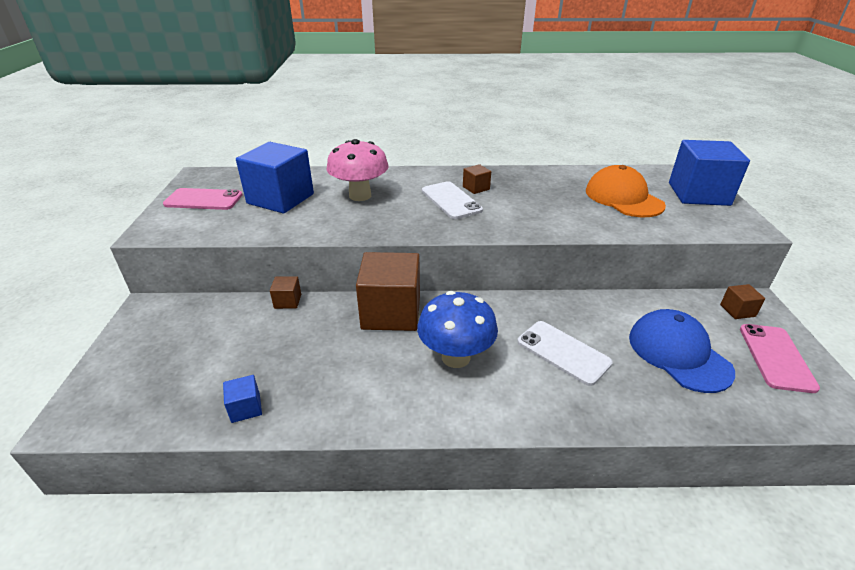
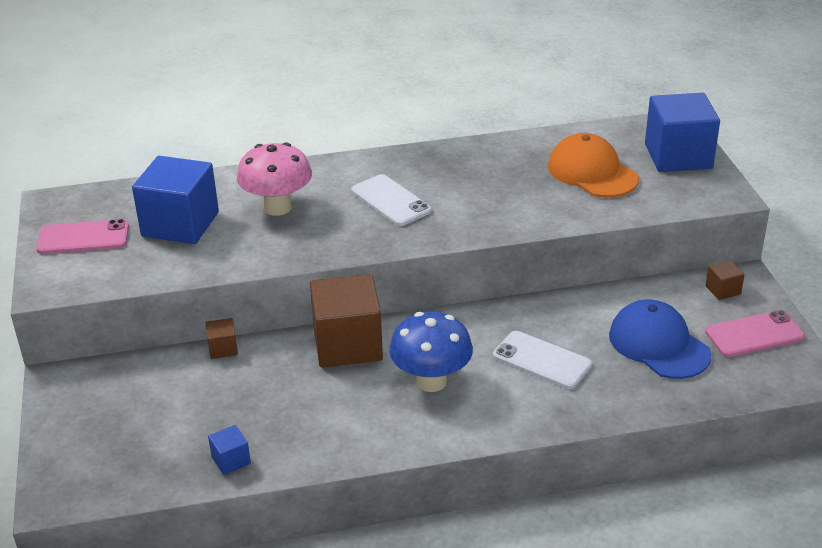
camera: 10 degrees left, 0 degrees up
brown cube [463,164,491,194] -> none
pink phone [740,324,820,393] -> pink phone turned 75 degrees clockwise [705,310,805,357]

